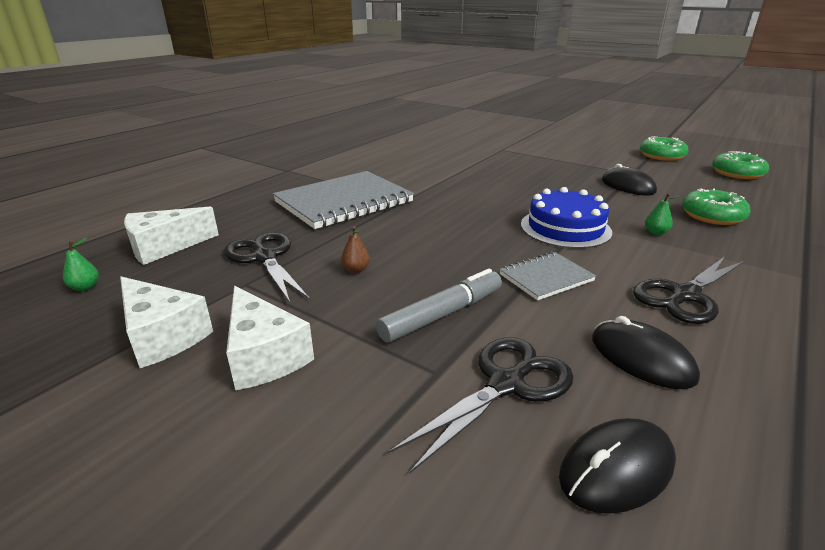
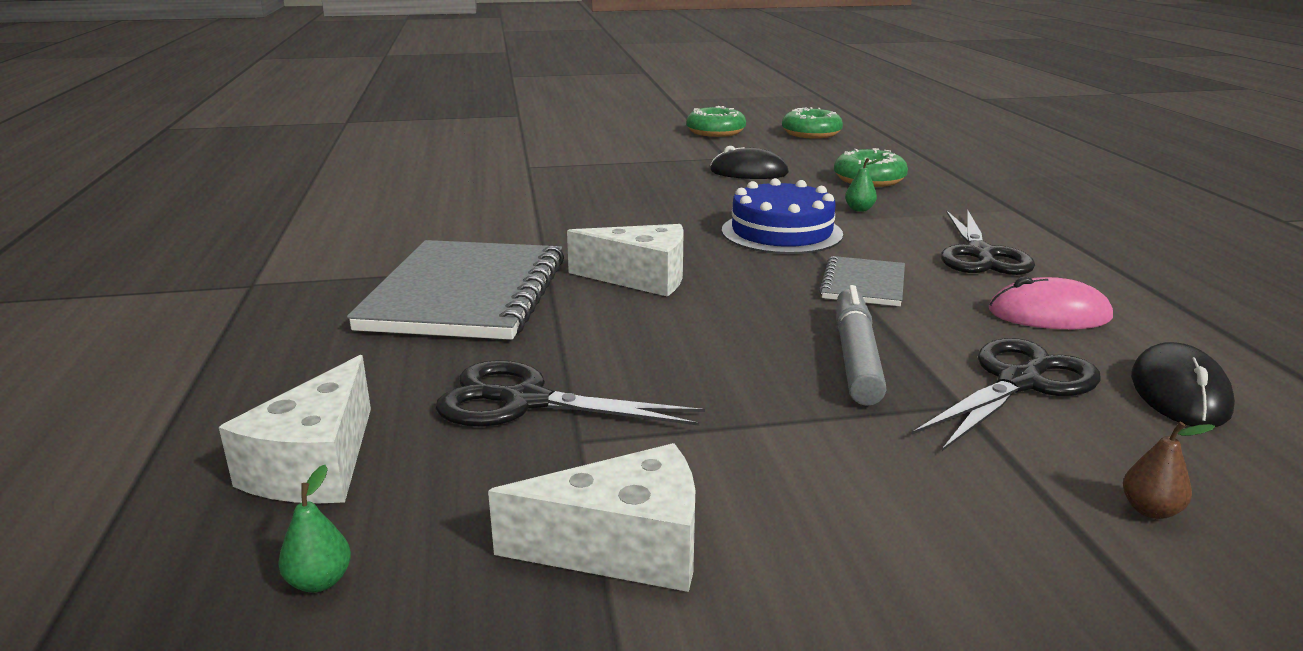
camera: 45 degrees left, 5 degrees down
white cheese [226,286,314,390] -> white cheese moved to [567,224,684,297]
brown pear [341,226,370,273] -> brown pear moved to [1123,422,1215,519]
black scissors [389,337,574,474] -> black scissors turned 45 degrees clockwise [912,338,1101,451]
black mouse [592,316,700,389] -> pink mouse [989,276,1113,329]

